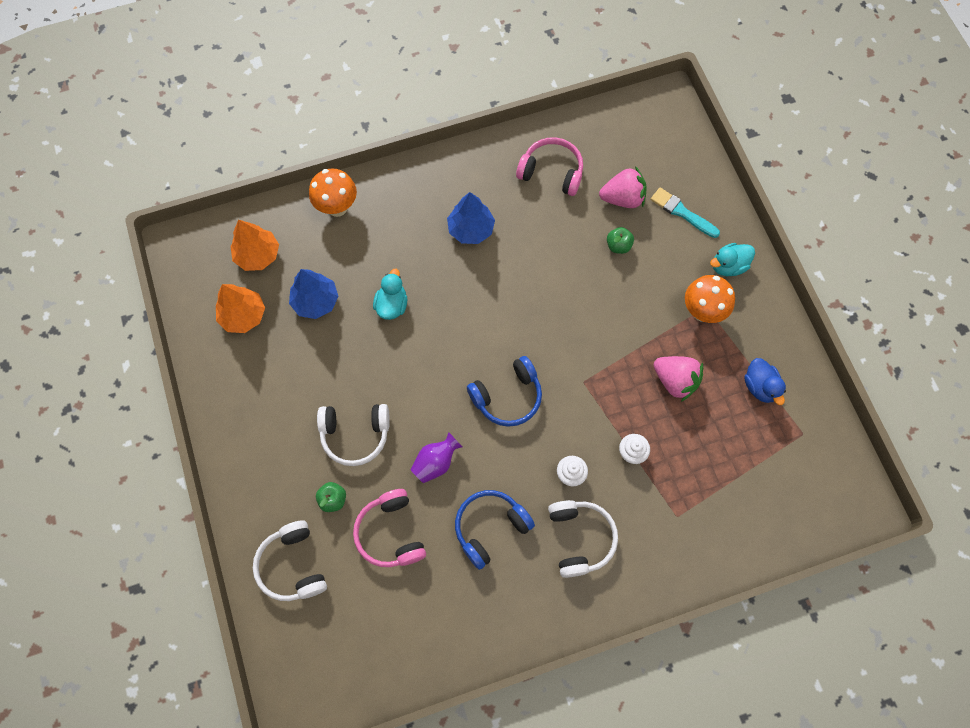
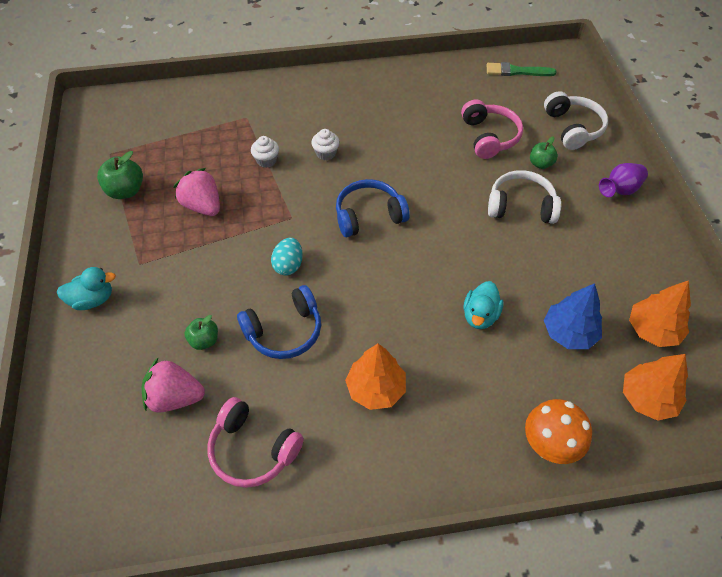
camera: 170 degrees left, 15 degrees down
purple vase [411,432,462,483] -> purple vase moved to [599,163,648,197]
blue tree [447,192,495,244] -> orange tree [345,344,406,410]
blue headphones [455,490,535,570] -> blue headphones moved to [237,285,321,359]
white headphones [548,500,618,578] -> none
turquoise brush [651,187,720,238] -> none
orange mushroom [685,275,735,323] -> none
blue duck [744,358,786,405] -> green apple [97,151,143,199]
none -> turquoise egg [271,238,303,276]
none -> green brush [487,62,556,76]

